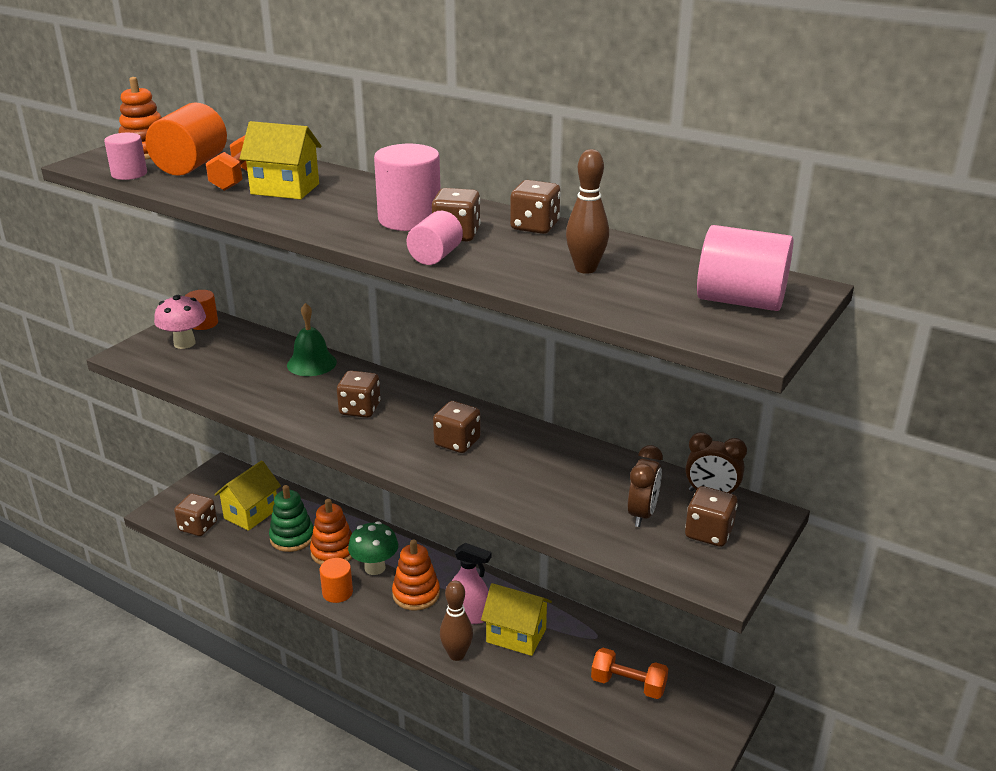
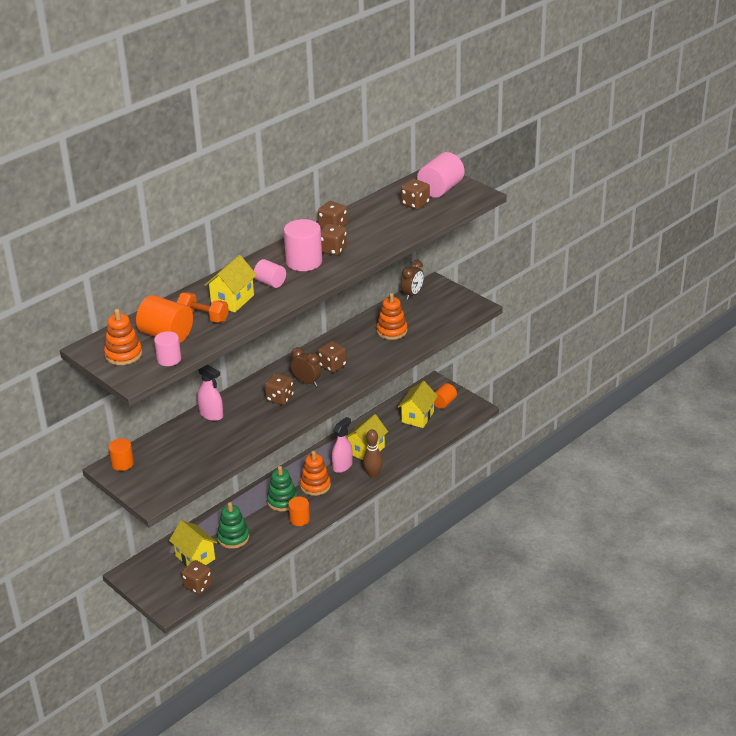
camera: 75 degrees left, 5 degrees up
pink mushroom [154,295,206,349] -> none
green bell [287,303,337,376] -> pink spray bottle [197,365,223,421]
orange stacking toy [310,499,353,565] -> orange stacking toy moved to [377,293,408,340]
green mushroom [348,521,398,575] -> green stacking toy [267,466,298,511]
pink cylinder [407,211,463,265] -> pink cylinder moved to [254,259,286,288]
brown bowling pin [566,149,609,274] -> none
orange dumbbell [591,648,668,699] -> yellow house [398,381,438,428]
brown clock [628,445,663,527] -> brown clock moved to [291,347,321,387]
brown dice [685,486,738,547] -> brown dice moved to [401,179,430,210]
none -> orange cylinder [434,383,457,409]

